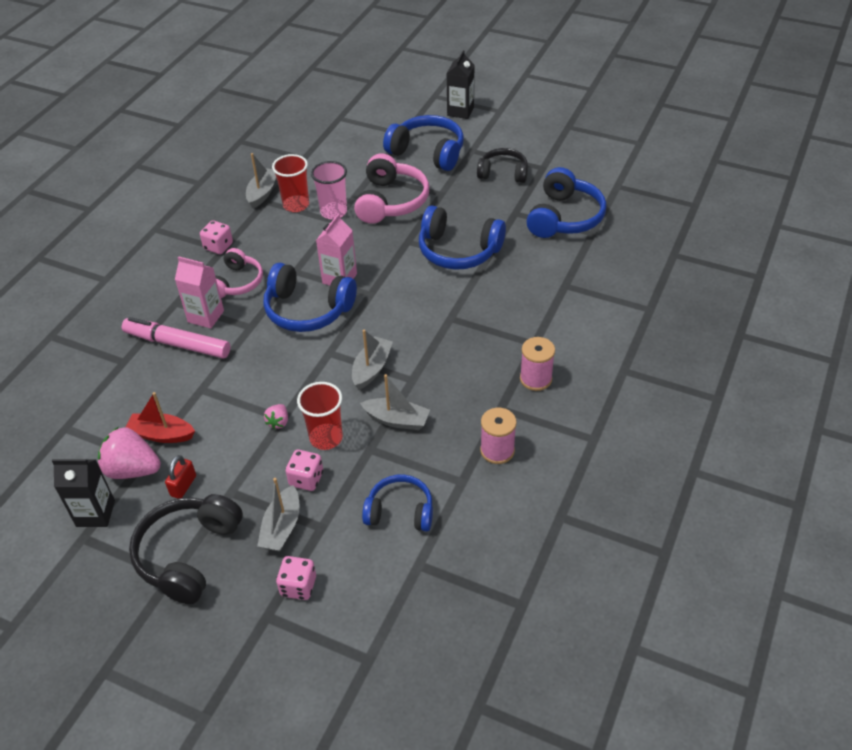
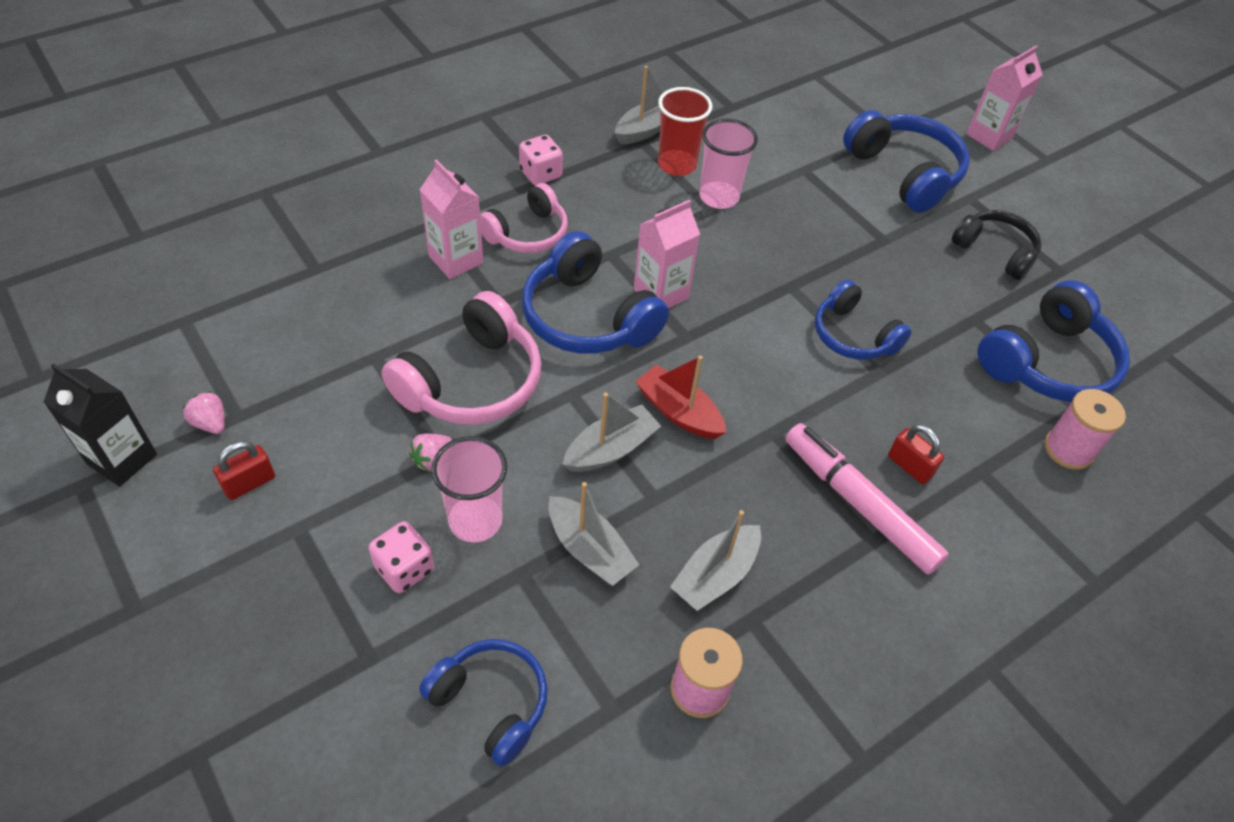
camera: 25 degrees right, 5 degrees up
pink strawberry [98,426,161,479] -> pink strawberry [183,391,225,434], size x0.49
pink marker [122,317,230,359] -> pink marker moved to [785,423,949,575]
red boat [125,392,195,443] -> red boat moved to [635,356,726,439]
black headphones [129,494,243,604] -> none
grey boat [257,478,300,552] -> grey boat moved to [670,510,761,611]
pink dice [276,556,316,600] -> none
red cup [297,382,343,450] -> pink cup [431,436,507,542]
pink headphones [354,153,429,224] -> pink headphones moved to [381,291,541,425]
blue headphones [419,206,506,270] -> blue headphones [815,279,911,360], size x0.65
black carton [447,50,474,119] -> pink carton [966,45,1043,151]
pink spool [520,337,555,391] -> pink spool moved to [1045,389,1126,470]
none -> red padlock [888,424,944,484]

